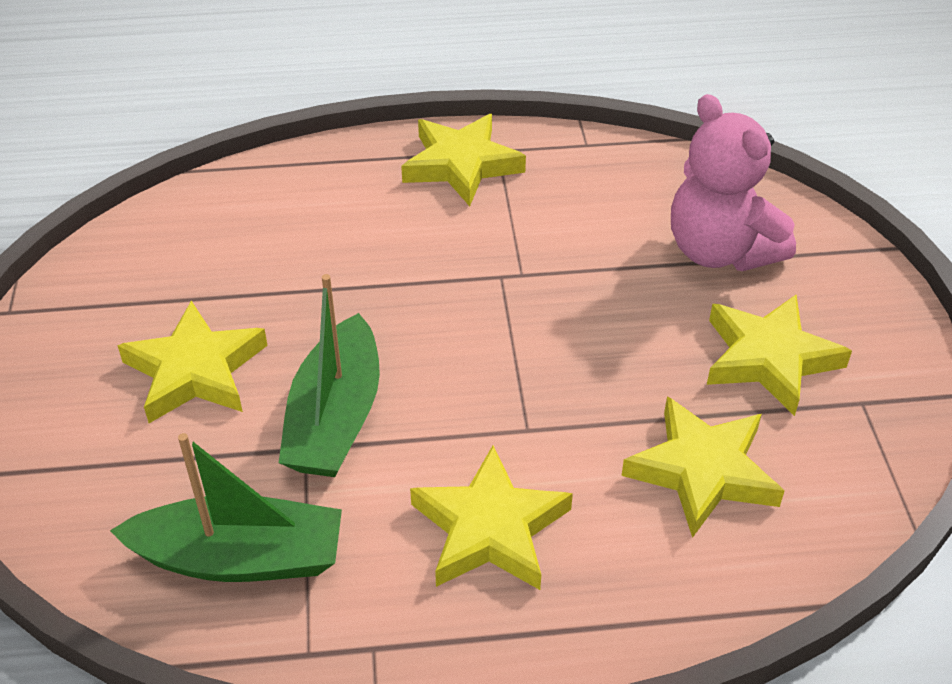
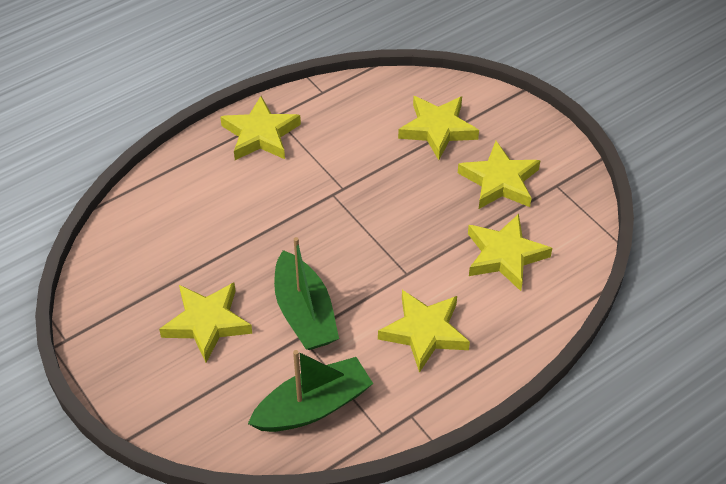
camera: 30 degrees left, 5 degrees up
pink teddy bear [671,94,796,271] -> yellow star [398,96,479,160]

